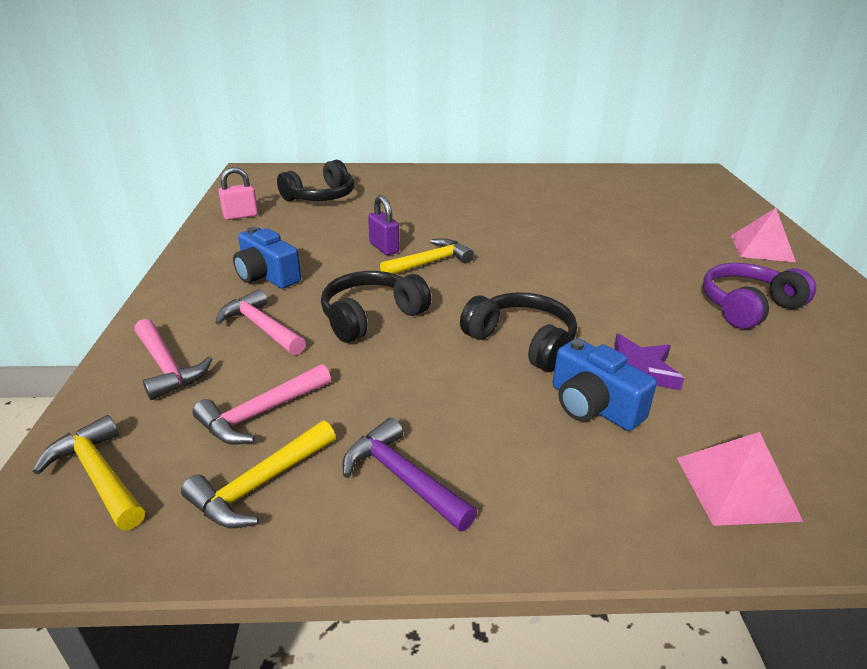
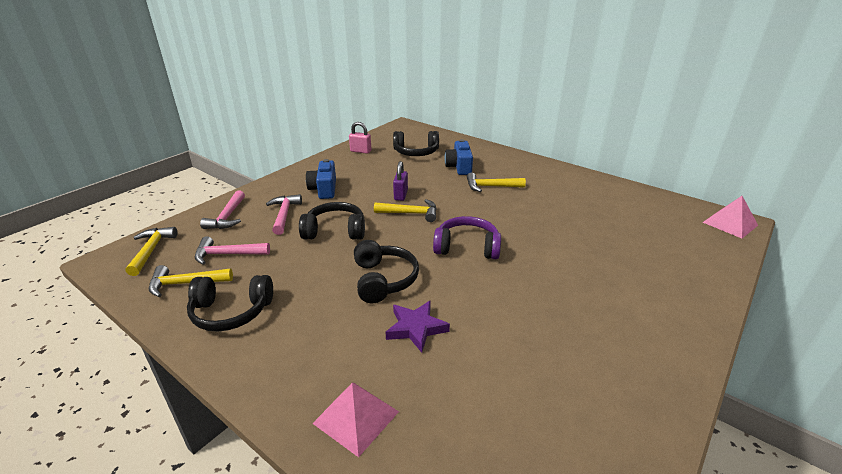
camera: 40 degrees right, 0 degrees up
purple hammer [343,418,477,531] -> black headphones [187,275,273,332]
blue camera [553,338,657,431] -> blue camera moved to [444,139,473,175]
purple headphones [703,263,816,329] -> purple headphones moved to [433,216,501,259]
pink pyramid [731,208,796,262] -> pink pyramid moved to [703,196,758,238]
none -> yellow hammer [467,173,526,192]

